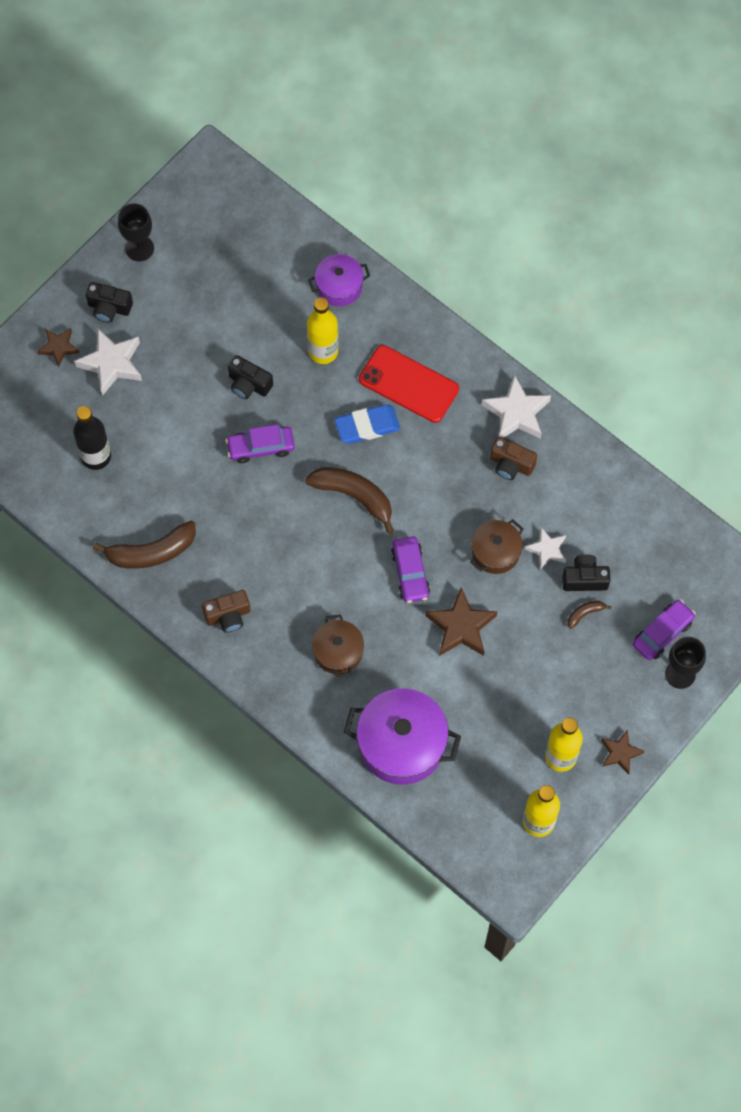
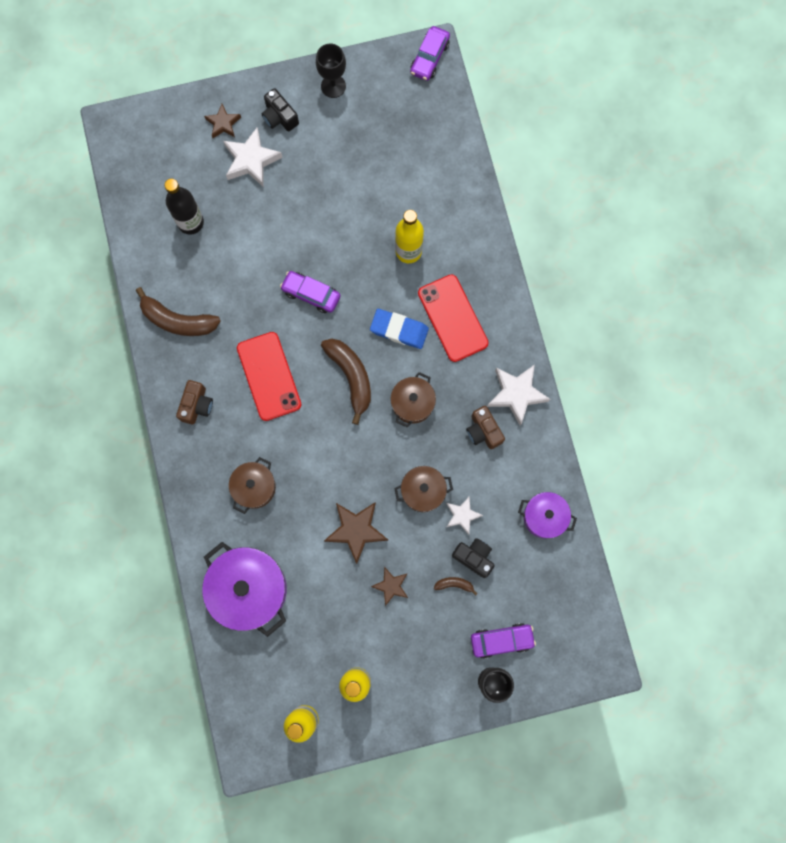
camera: 35 degrees right, 10 degrees up
brown camera [202,590,250,633] -> brown camera turned 90 degrees counterclockwise [176,380,213,424]
black camera [228,355,273,399] -> none
purple pot [308,254,370,306] -> purple pot moved to [518,492,577,538]
purple car [391,536,430,603] -> purple car moved to [410,26,450,81]
brown star [601,730,644,775] -> brown star moved to [371,566,408,606]
none -> red phone [237,332,301,421]
none -> brown pot [390,372,436,428]

